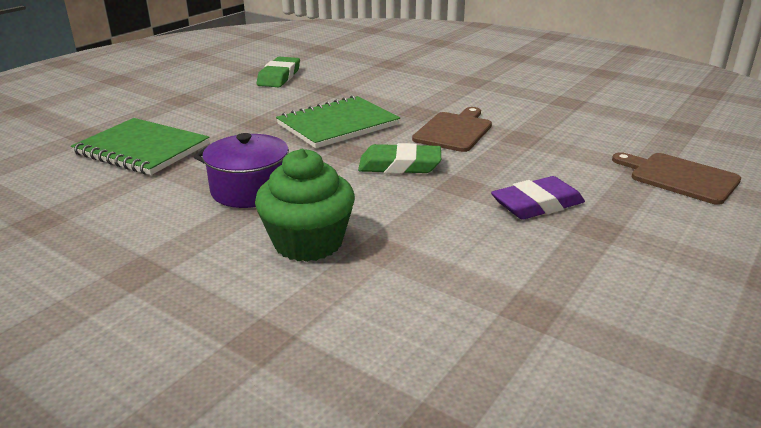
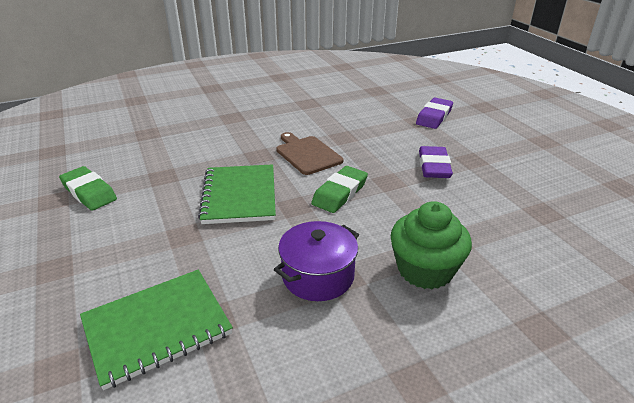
camera: 60 degrees left, 5 degrees up
brown cutting board [612,152,741,205] -> purple eraser [416,98,453,129]

